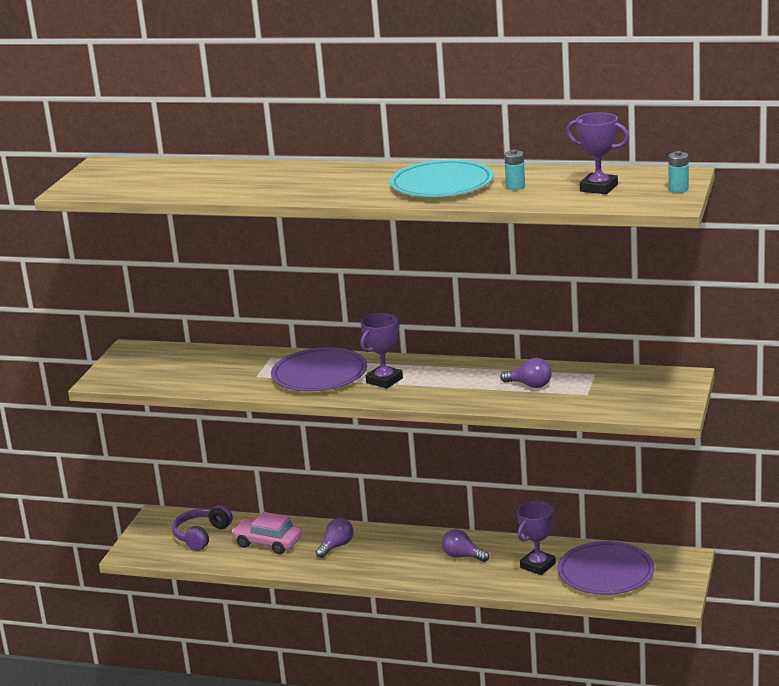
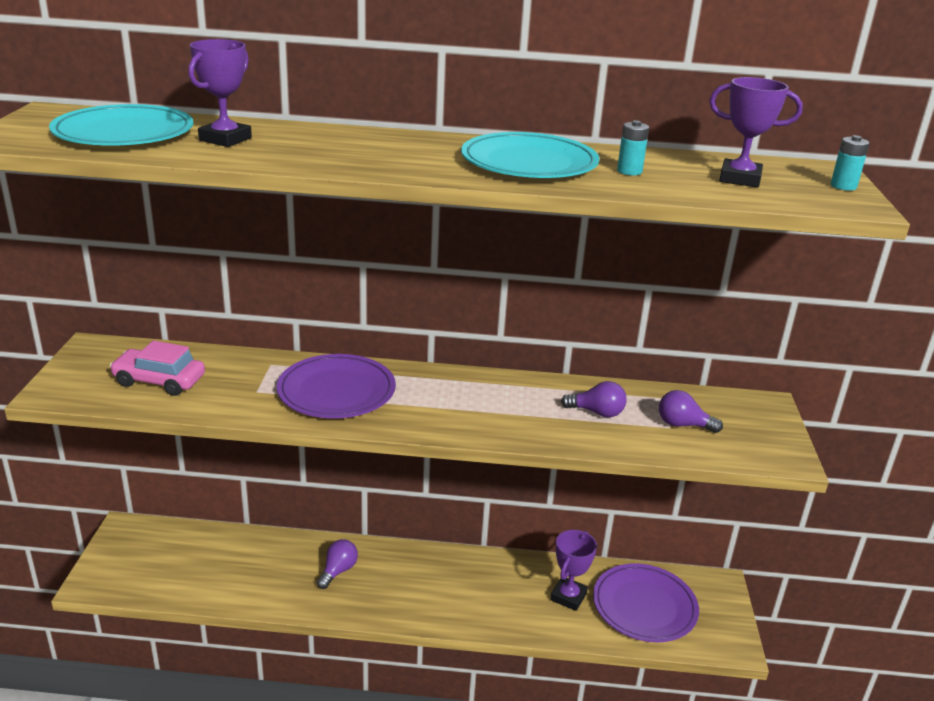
camera: 15 degrees left, 5 degrees up
purple headphones [172,505,233,551] -> none
pink car [232,512,302,554] -> pink car moved to [110,341,205,396]
purple trophy [360,313,403,389] -> purple trophy moved to [188,39,252,147]
purple light bulb [442,529,489,562] -> purple light bulb moved to [659,390,723,433]
none -> turquoise plate [49,104,194,146]

